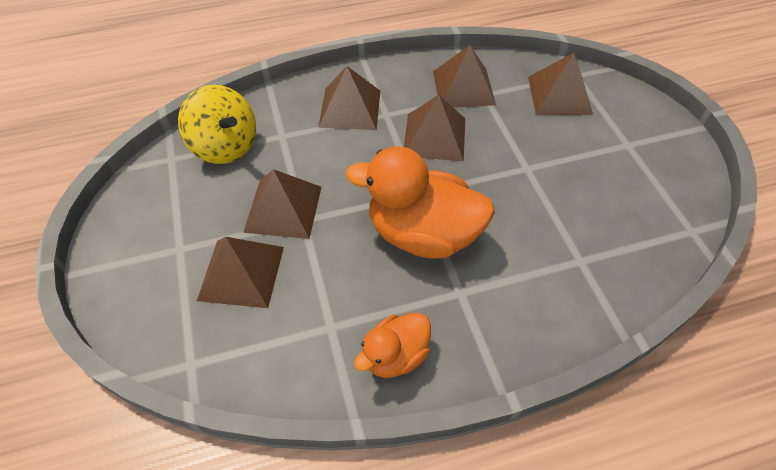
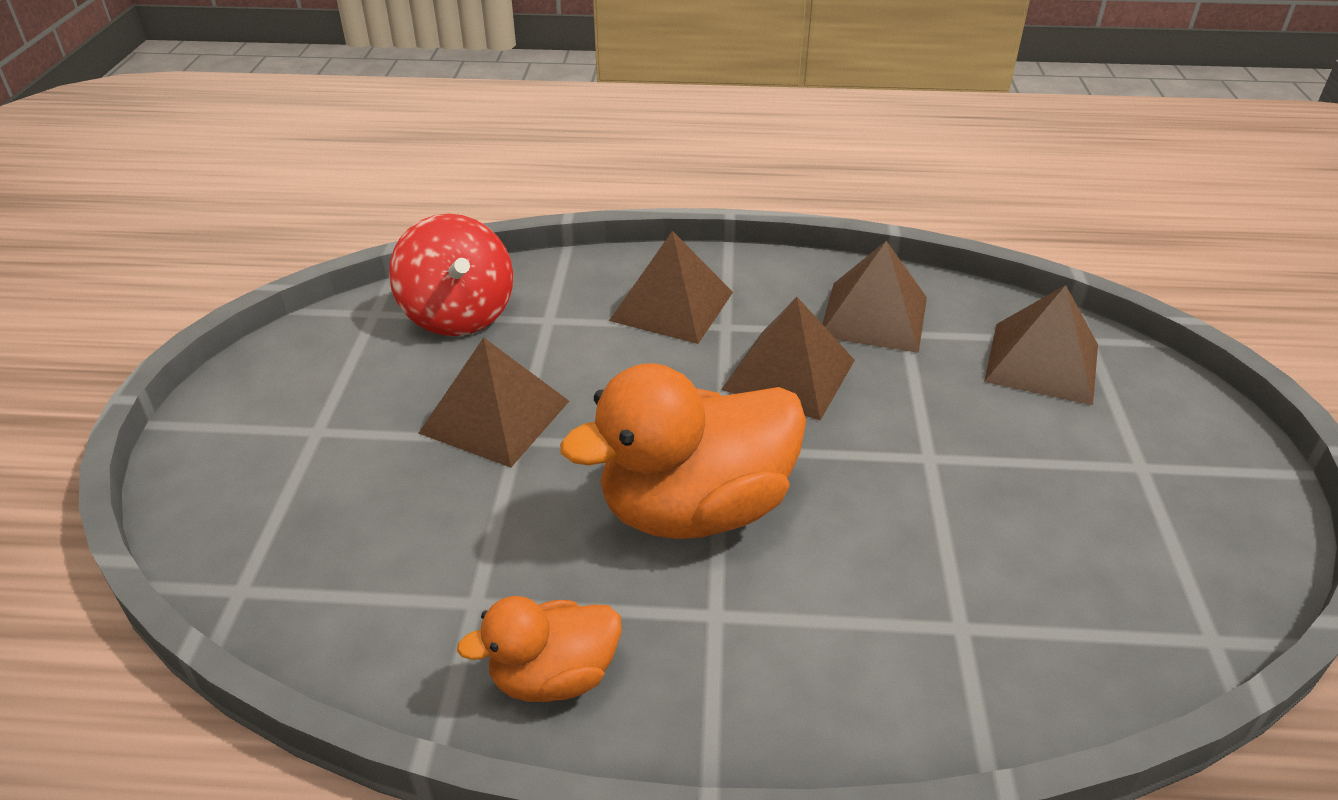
camera: 20 degrees right, 15 degrees down
yellow spinning top [178,85,256,164] -> red spinning top [389,214,513,336]
brown pyramid [197,237,284,308] -> none
orange duck [346,146,495,259] -> orange duck turned 60 degrees counterclockwise [560,363,806,539]

